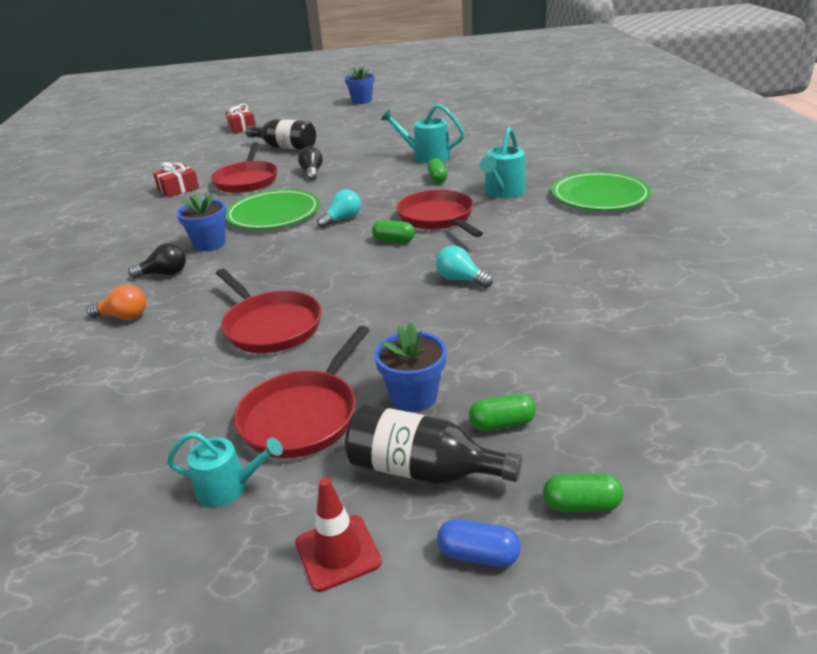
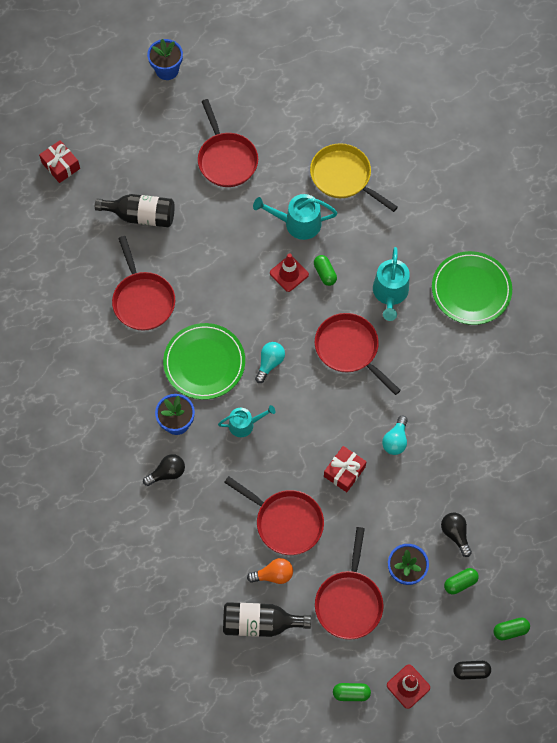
camera: 20 degrees left, 35 degrees up
orange light bulb [86,284,146,320] -> orange light bulb moved to [247,558,293,584]
red gift [153,162,199,198] -> red gift moved to [324,446,366,492]
turquoise watering can [167,432,283,507] -> turquoise watering can moved to [218,405,275,437]
black light bulb [298,147,323,181] -> black light bulb moved to [441,513,472,557]
black bottle [345,404,522,484] -> black bottle moved to [223,602,311,637]
green capsule [372,220,415,243] -> green capsule moved to [333,683,371,701]
turquoise light bulb [436,245,493,288] -> turquoise light bulb turned 90 degrees counterclockwise [382,416,408,455]
blue capsule [437,519,521,567] -> black capsule [453,661,491,679]
none -> red pan [198,99,258,187]
none -> red traffic cone [270,253,309,292]
none -> yellow pan [310,143,398,212]

